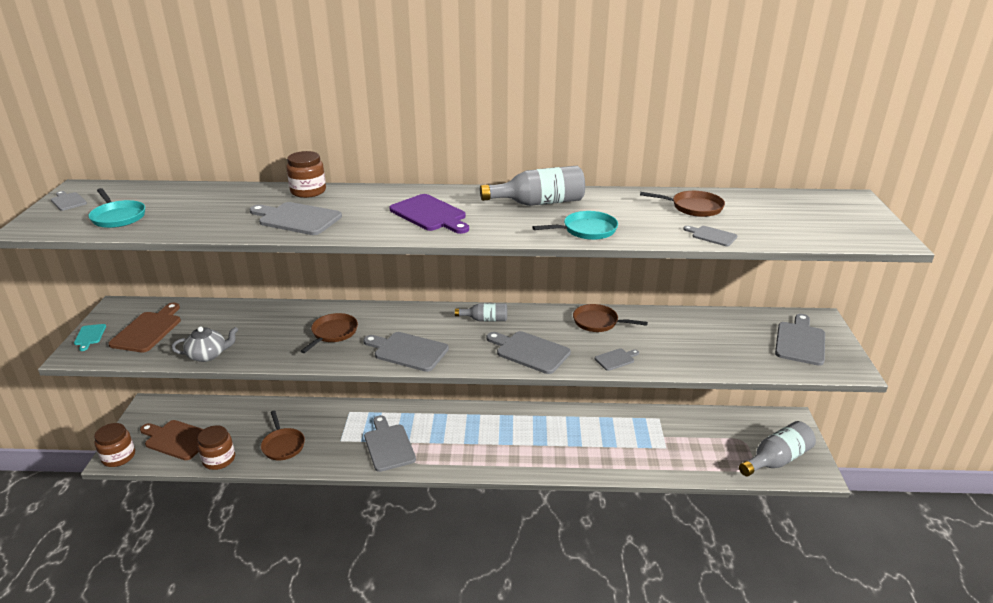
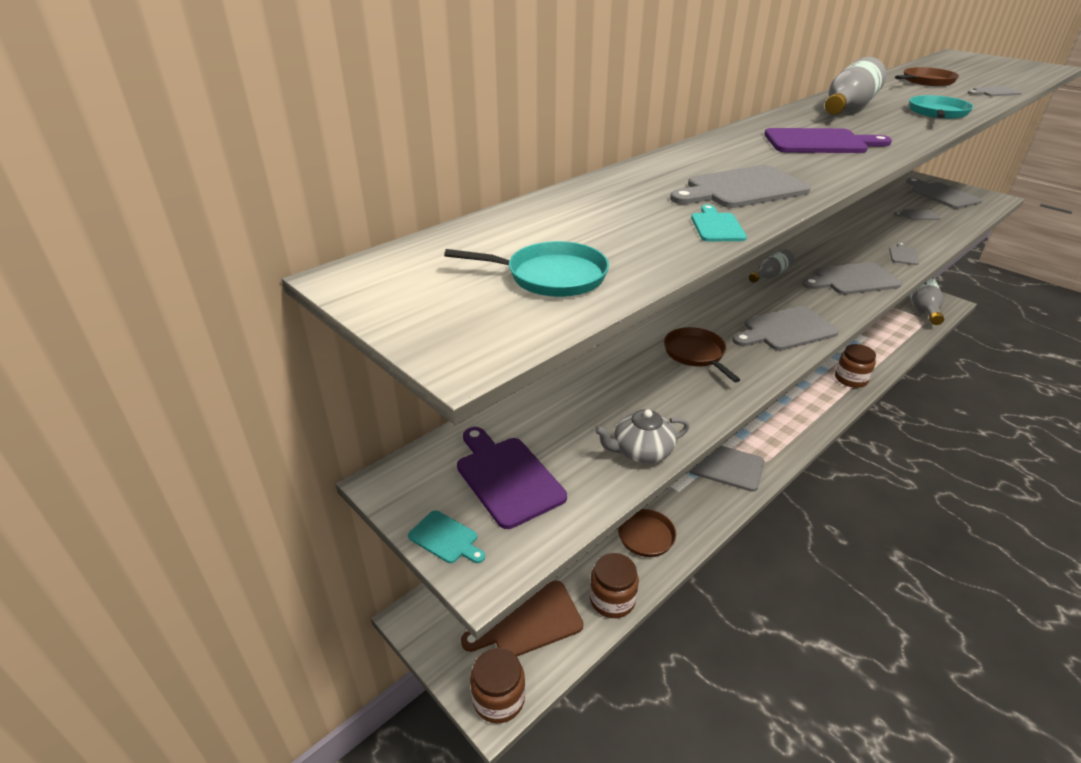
camera: 45 degrees left, 5 degrees up
grey cutting board [51,191,87,211] -> grey cutting board moved to [894,209,940,220]
brown cutting board [108,303,181,352] -> purple cutting board [457,427,567,529]
grey teapot [172,326,238,362] -> grey teapot turned 135 degrees counterclockwise [594,409,689,463]
brown jar [286,151,326,198] -> brown jar moved to [835,344,876,388]
brown pan [573,304,648,332] -> none
none -> turquoise cutting board [691,204,747,241]

